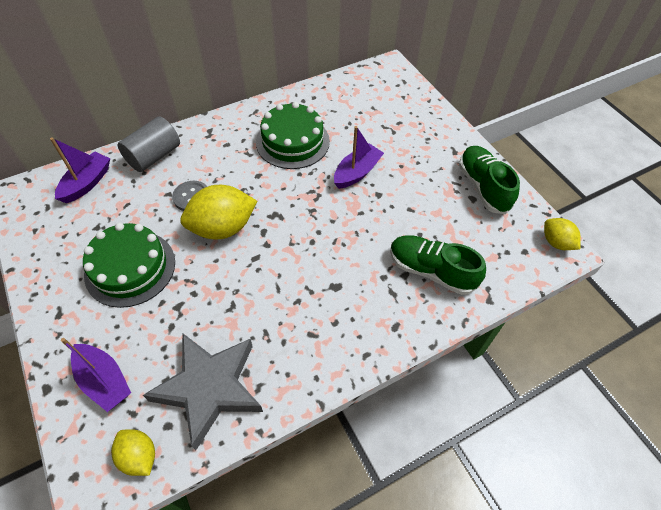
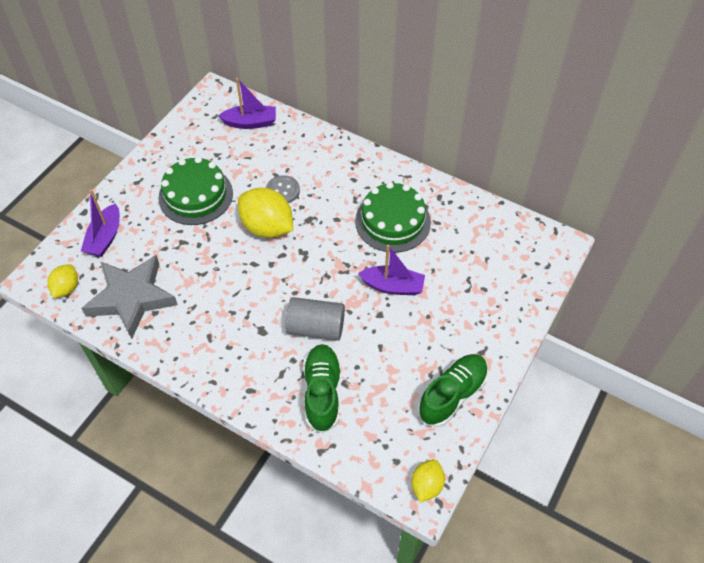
camera: 60 degrees right, 0 degrees up
grey cylinder [117,116,180,172] -> grey cylinder moved to [286,297,345,341]

